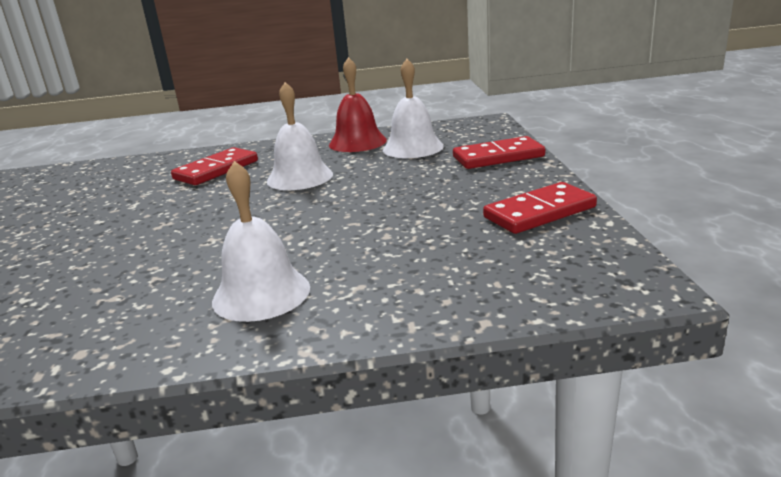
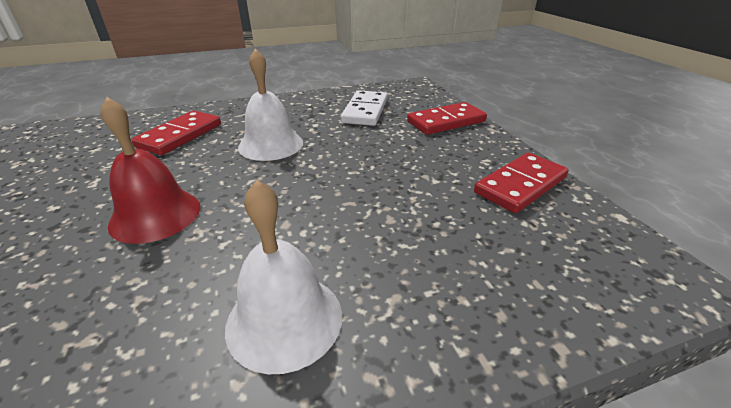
camera: 15 degrees left, 10 degrees up
red bell [329,57,387,152] -> red bell moved to [100,97,200,244]
white bell [383,59,444,158] -> white domino [341,90,387,126]

